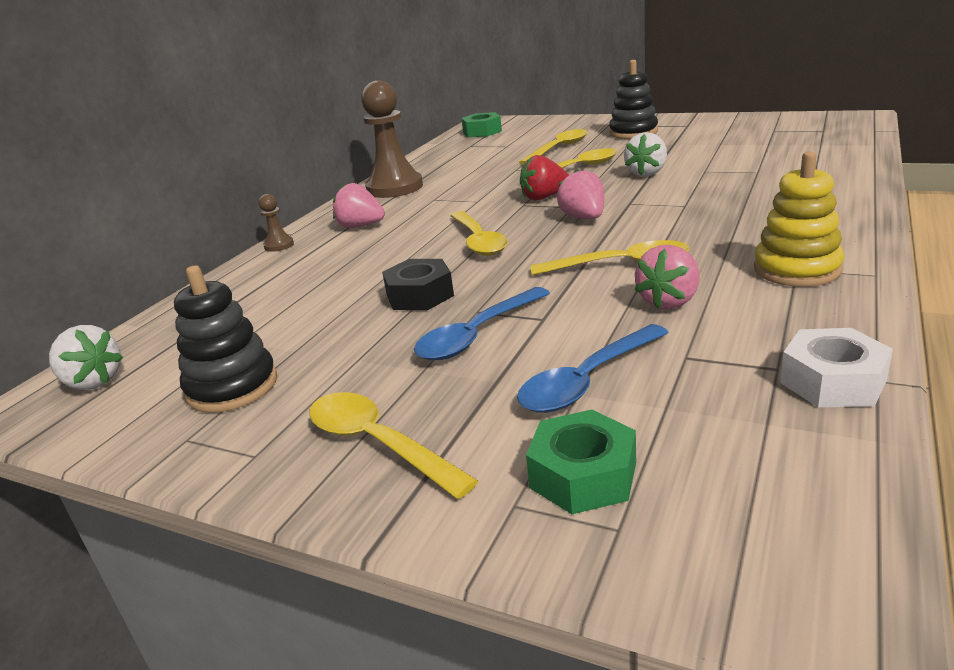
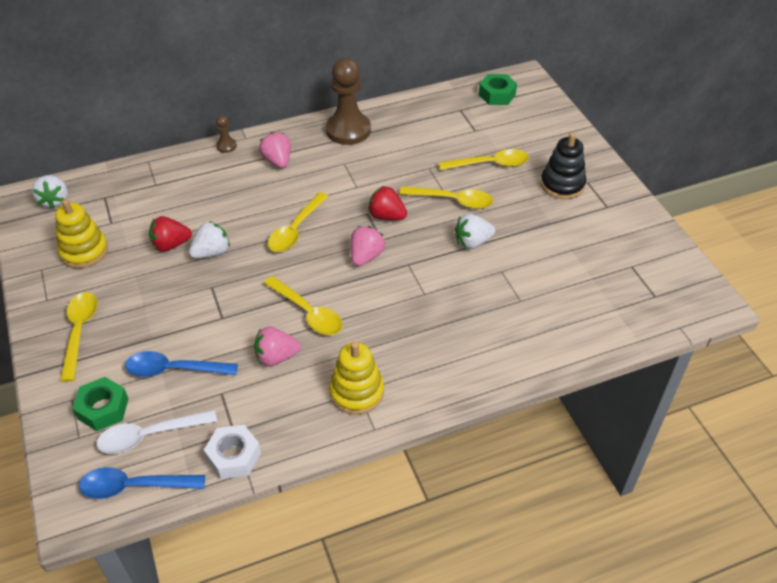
camera: 40 degrees right, 20 degrees up
black stacking toy [174,266,277,413] -> yellow stacking toy [55,199,108,268]
black nut [382,259,454,310] -> white strawberry [189,221,230,259]
blue spoon [414,287,550,360] -> blue spoon moved to [79,467,205,499]
none -> white spoon [96,410,217,454]
none -> red strawberry [149,216,192,252]

